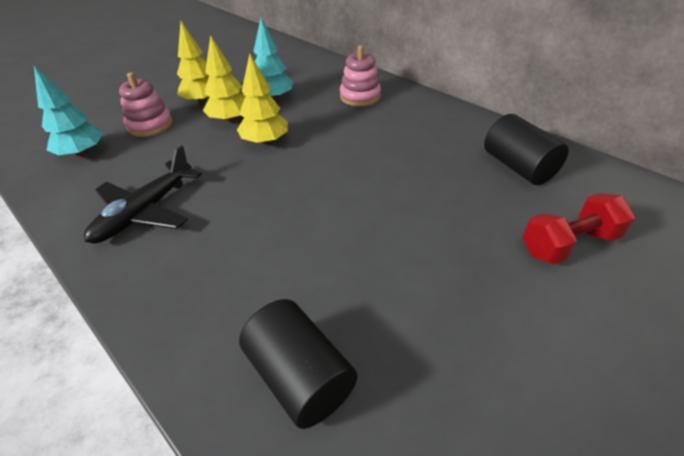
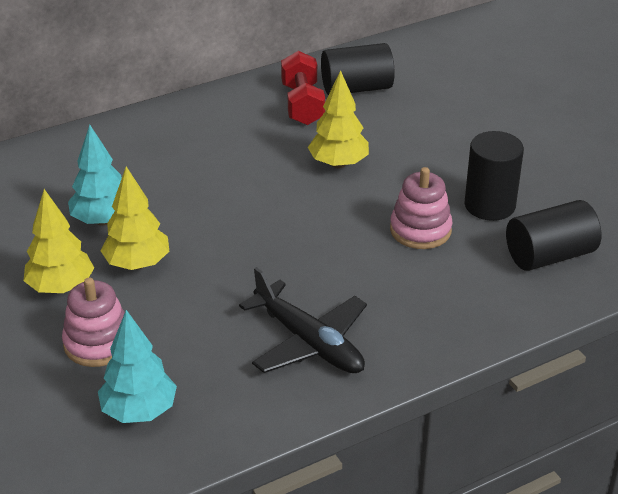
camera: 75 degrees left, 5 degrees down
yellow tree [237,54,288,146] -> yellow tree moved to [308,70,369,168]
pink stacking toy [340,45,381,107] -> pink stacking toy moved to [390,167,452,249]
red dumbbell [522,193,635,264] -> red dumbbell moved to [281,51,325,125]
none -> black cylinder [465,131,524,221]

